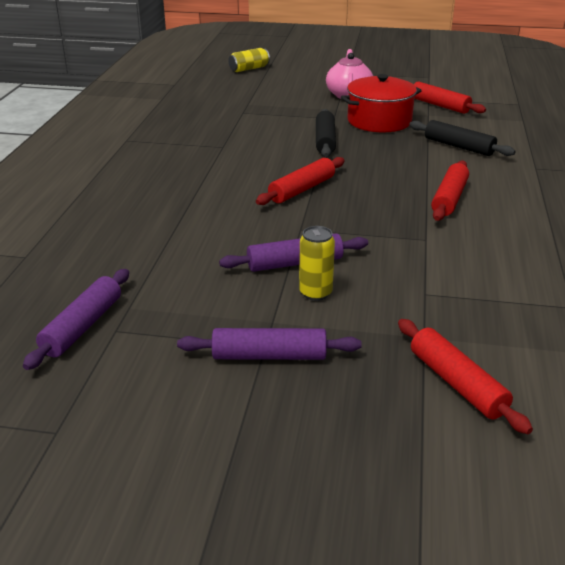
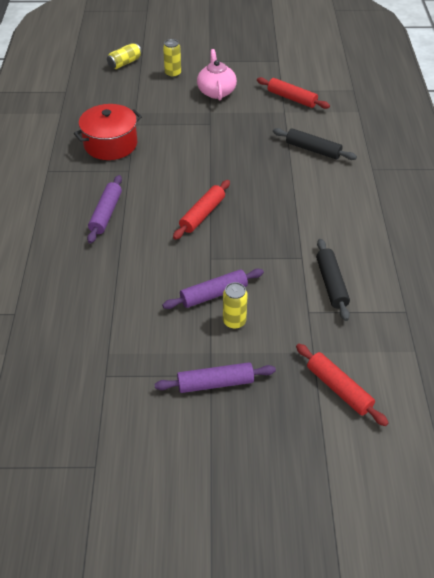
camera: 10 degrees left, 15 degrees up
purple rolling pin [23,269,129,370] -> purple rolling pin moved to [87,175,122,243]
black rolling pin [316,109,336,158] -> black rolling pin moved to [316,239,350,321]
red pot [341,74,422,132] -> red pot moved to [74,104,142,160]
red rolling pin [431,161,469,221] -> none
none -> yellow can [163,39,181,78]

